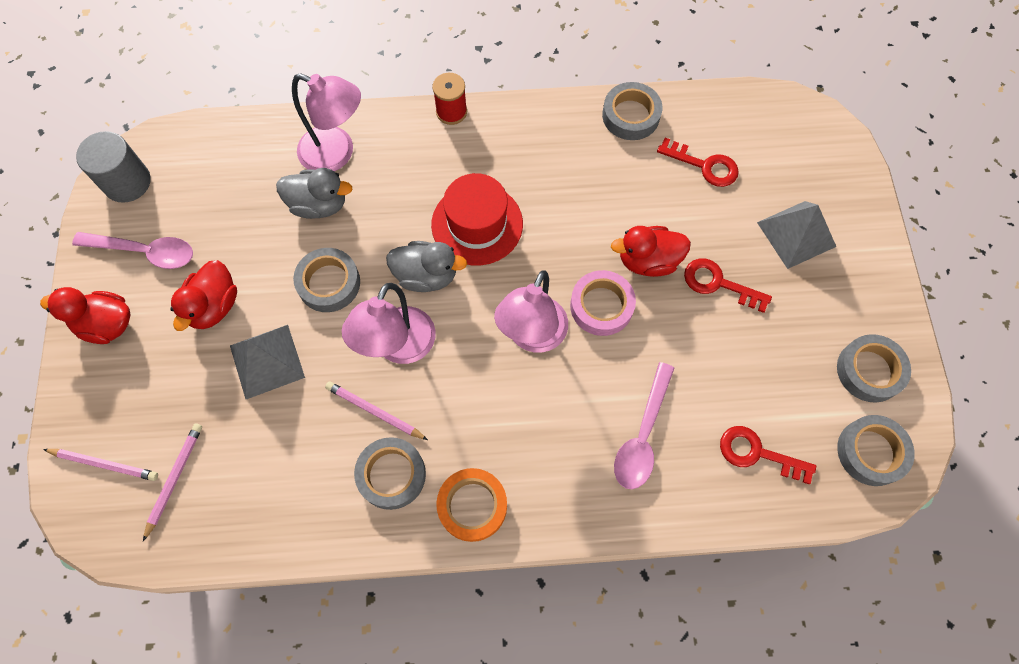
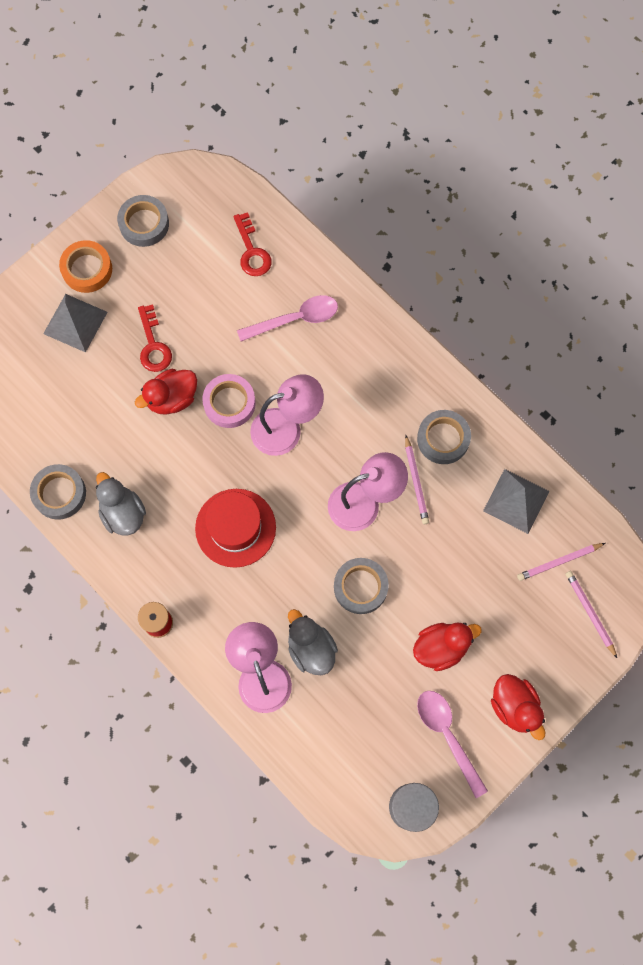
camera: 130 degrees left, 5 degrees up
grey pyramid [230,325,305,399] -> grey pyramid moved to [483,469,549,534]
grey duck [386,241,467,292] -> grey duck moved to [96,472,146,536]
orange tape [436,468,507,542] -> orange tape moved to [59,240,112,293]
red duck [611,226,691,277] -> red duck turned 105 degrees clockwise [135,369,197,415]
red key [657,138,739,187] -> none
grey tape [837,415,915,486] -> none

